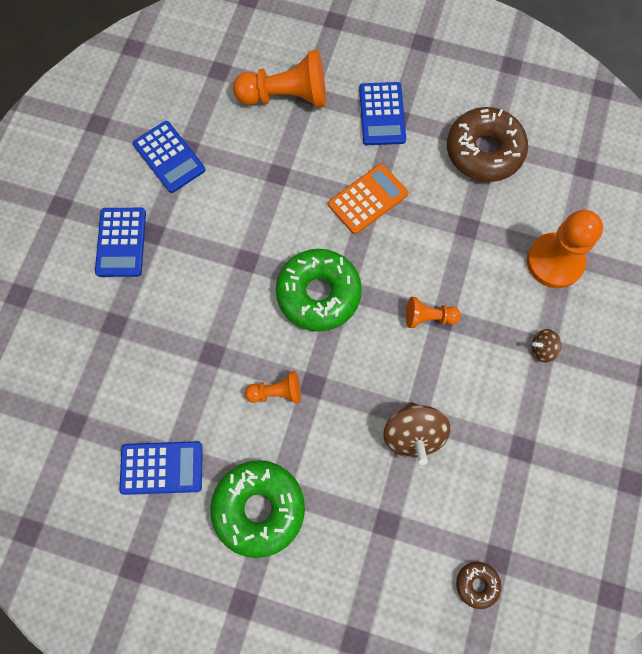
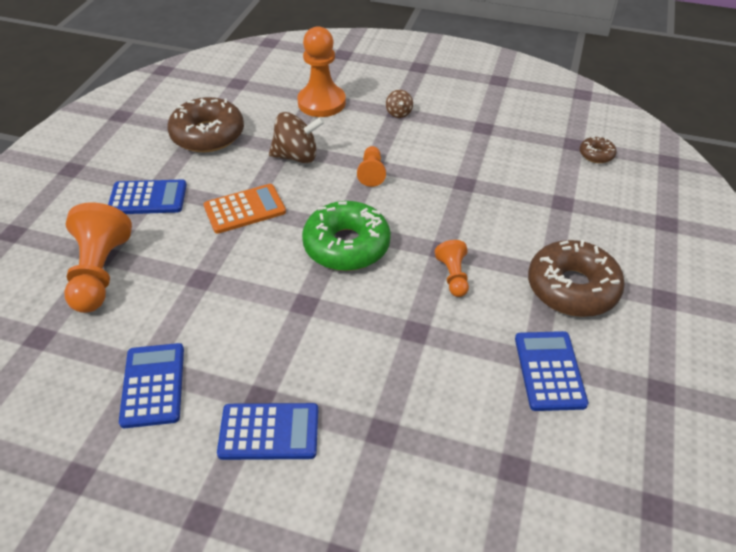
camera: 90 degrees left, 25 degrees down
blue calculator [133,121,206,193] -> blue calculator turned 60 degrees counterclockwise [119,343,184,428]
green donut [210,460,305,558] -> brown donut [528,239,625,317]
orange calculator [328,164,408,234] -> orange calculator turned 105 degrees clockwise [204,184,286,234]
brown spinning top [383,402,451,465] -> brown spinning top moved to [269,112,325,163]

